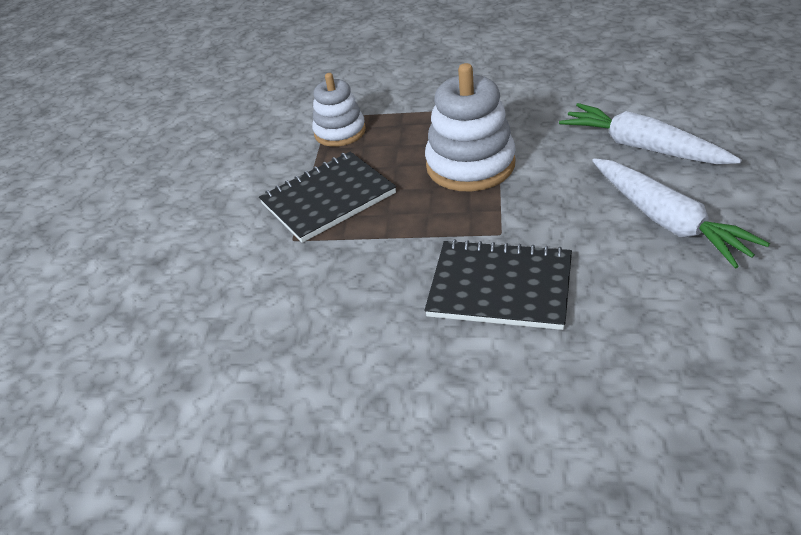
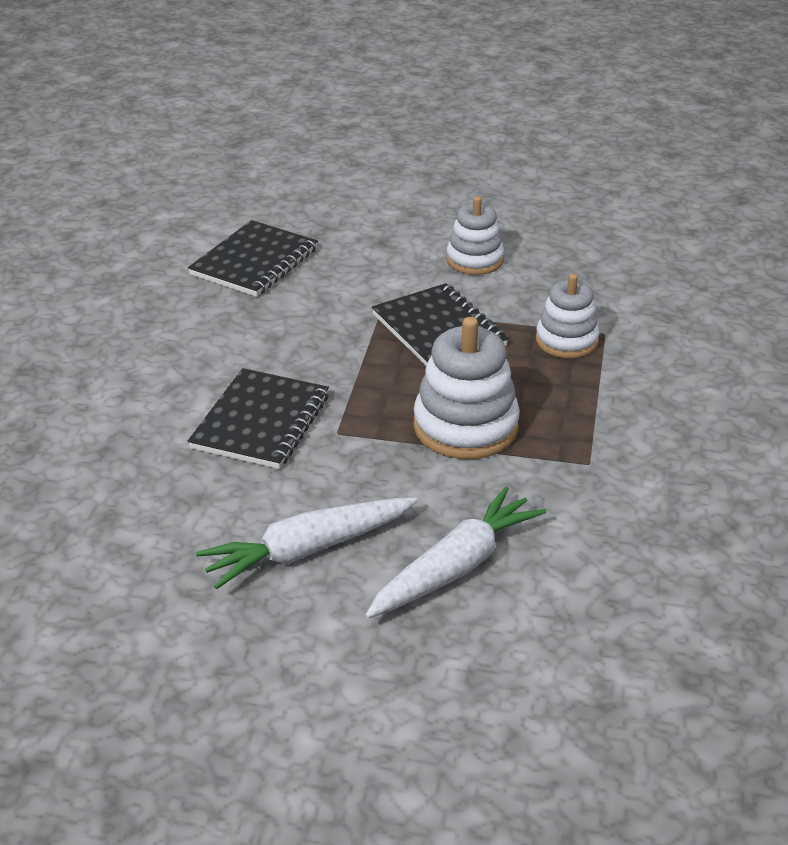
camera: 90 degrees right, 5 degrees down
none -> black notebook [188,220,318,297]
none -> white stacking toy [446,196,504,275]

